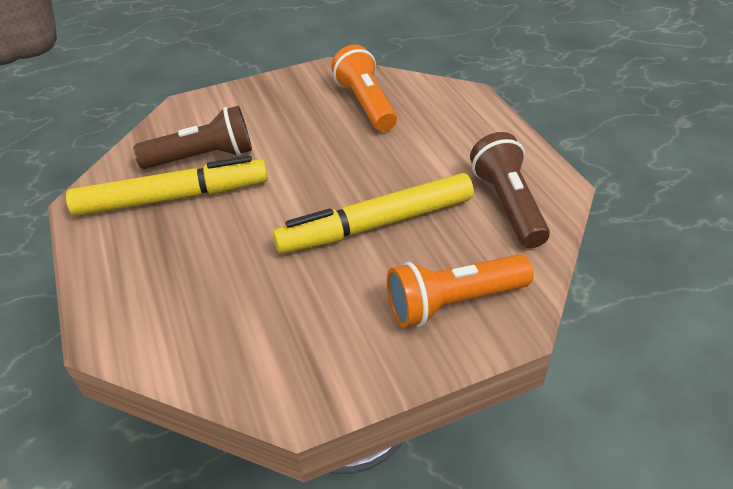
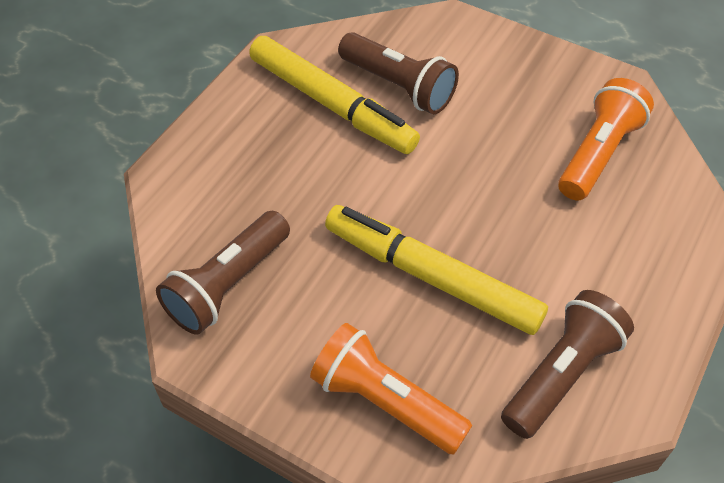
camera: 50 degrees right, 10 degrees up
none -> brown flashlight [156,211,290,335]

